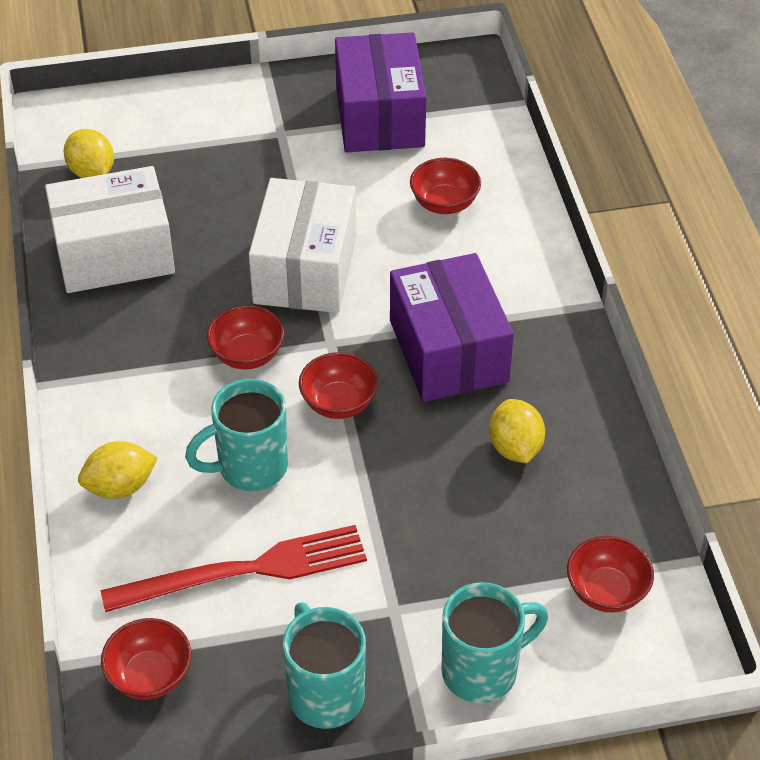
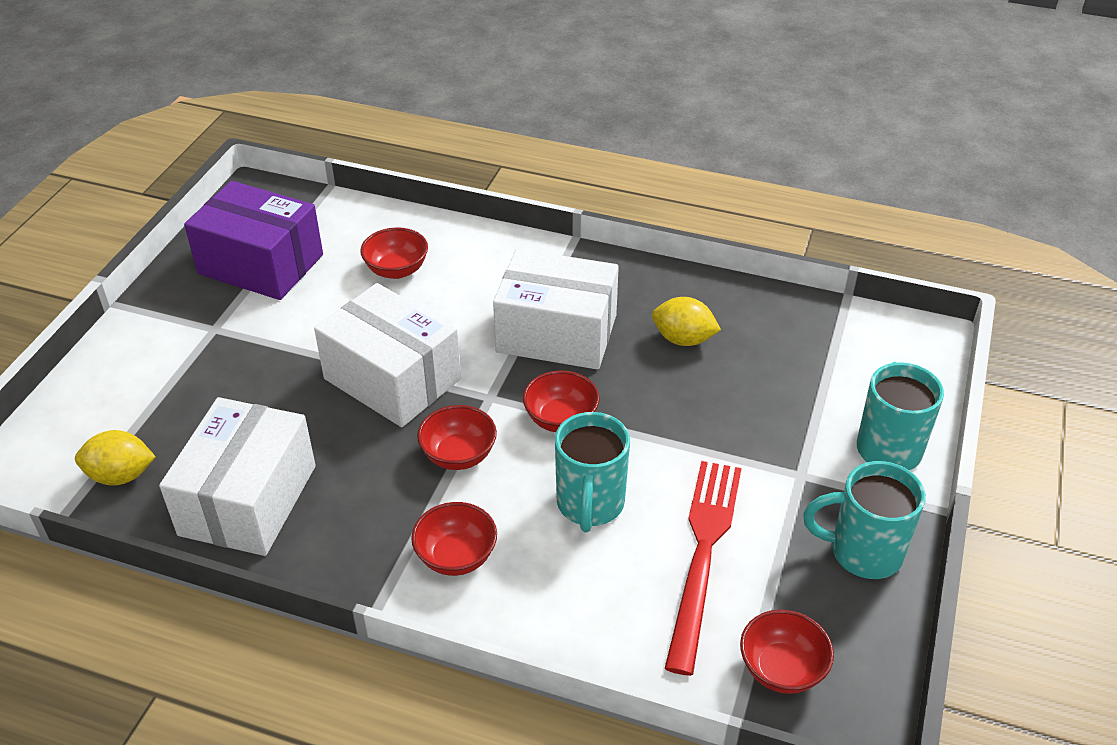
camera: 60 degrees left, 5 degrees down
yellow lemon [78,441,158,499] -> none
purple box [390,253,514,402] -> white box [493,249,619,370]
red bowl [567,536,654,613] -> red bowl moved to [411,502,497,576]

